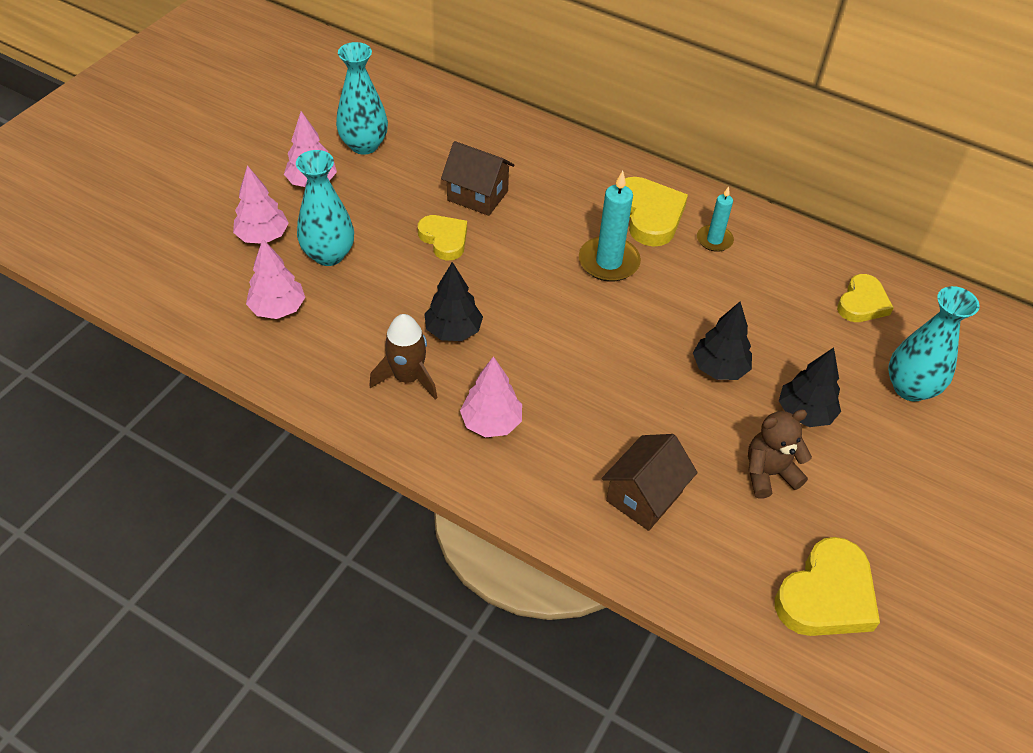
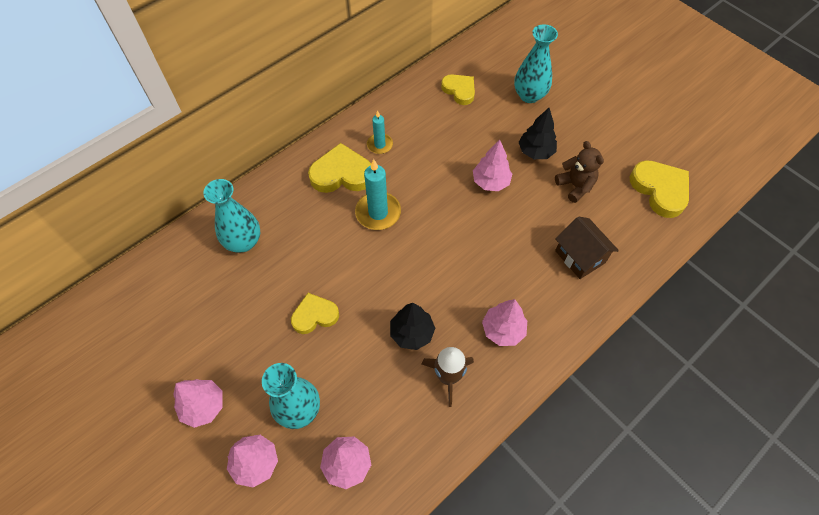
camera: 70 degrees left, 10 degrees up
turquoise vase [336,42,388,155] -> turquoise vase moved to [203,179,260,253]
brown house [441,141,514,216] -> none
black tree [693,302,752,380] -> pink tree [473,140,512,191]
brown teddy bear [748,409,812,498] -> brown teddy bear turned 150 degrees clockwise [555,141,604,203]

